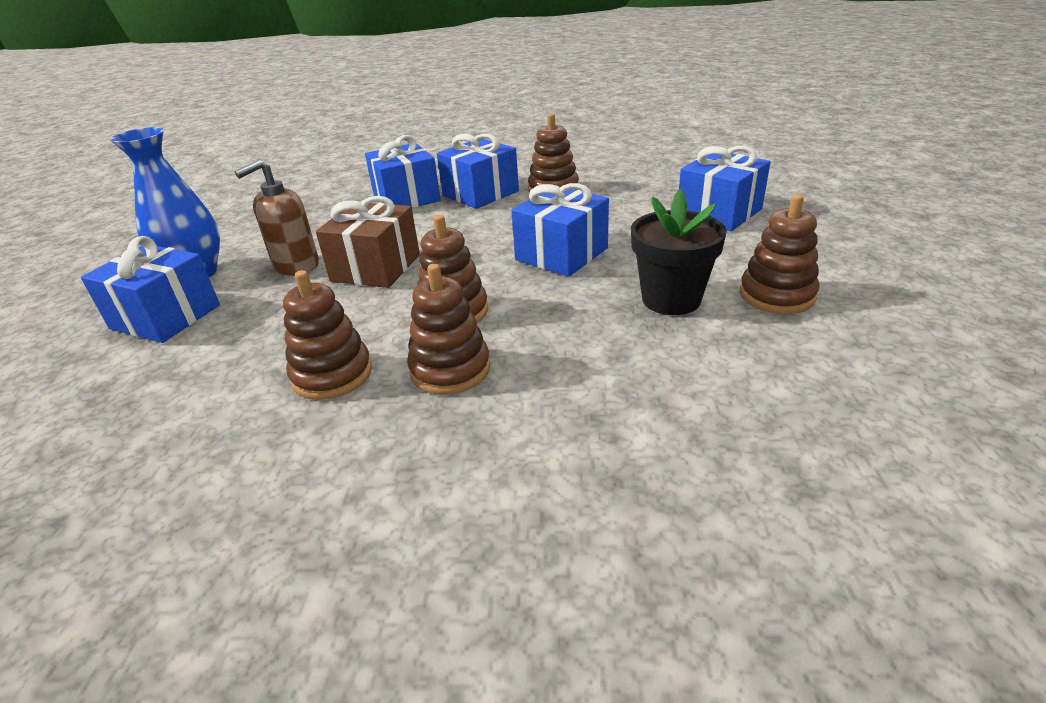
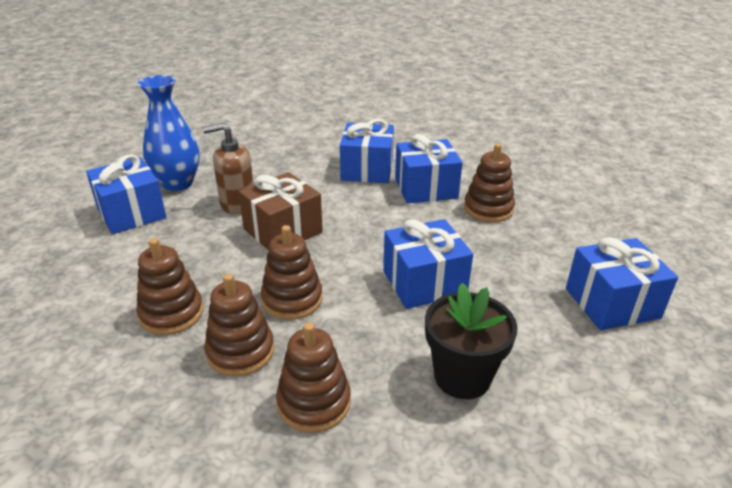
camera: 30 degrees right, 0 degrees up
brown stacking toy [740,194,819,314] -> brown stacking toy moved to [276,322,351,433]

